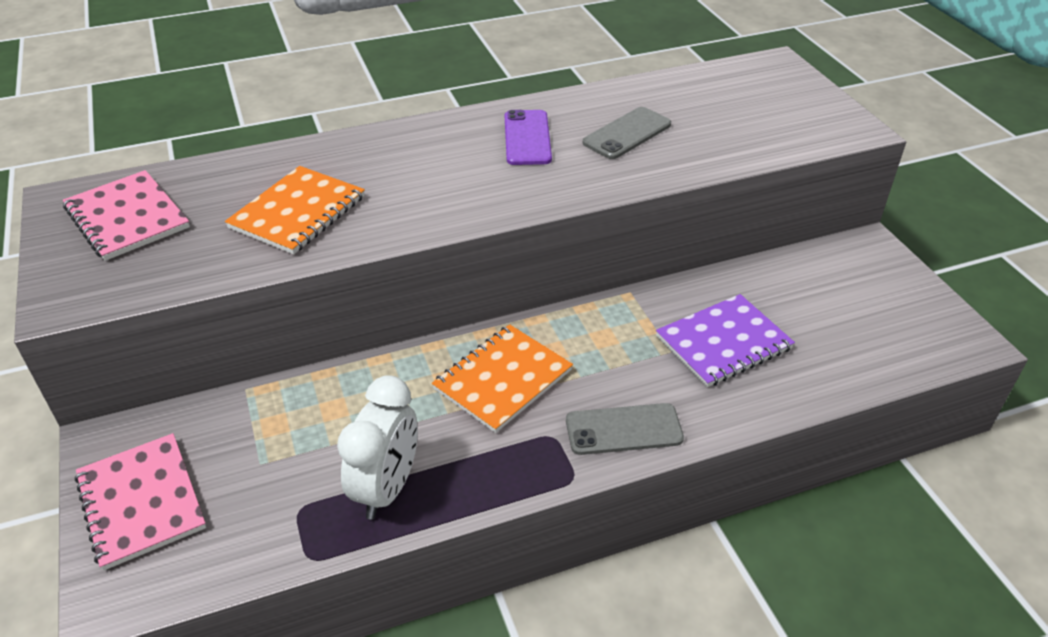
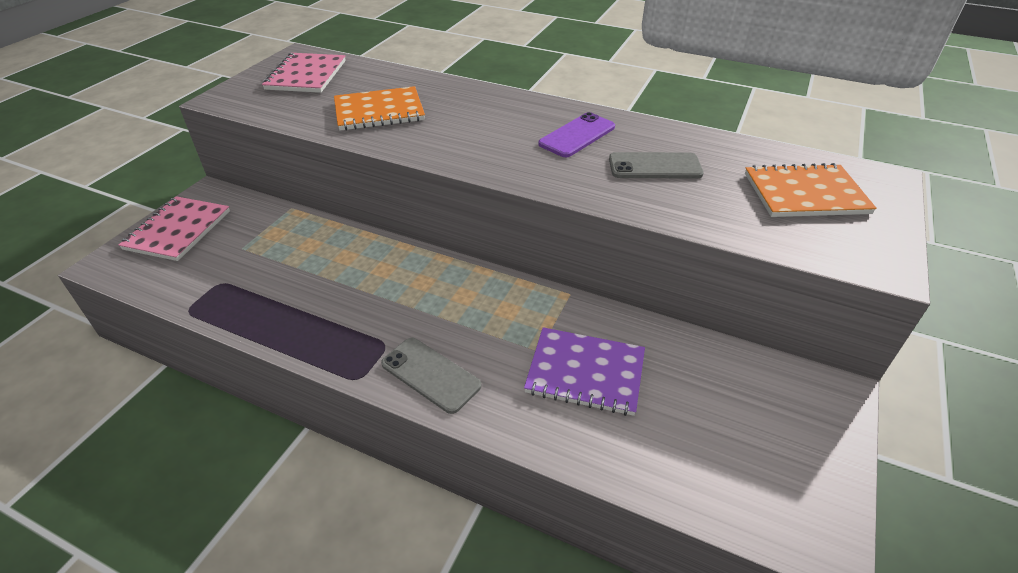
camera: 45 degrees right, 0 degrees up
white clock [337,375,418,520] -> none
orange notebook [432,324,573,433] -> orange notebook moved to [745,163,877,217]

